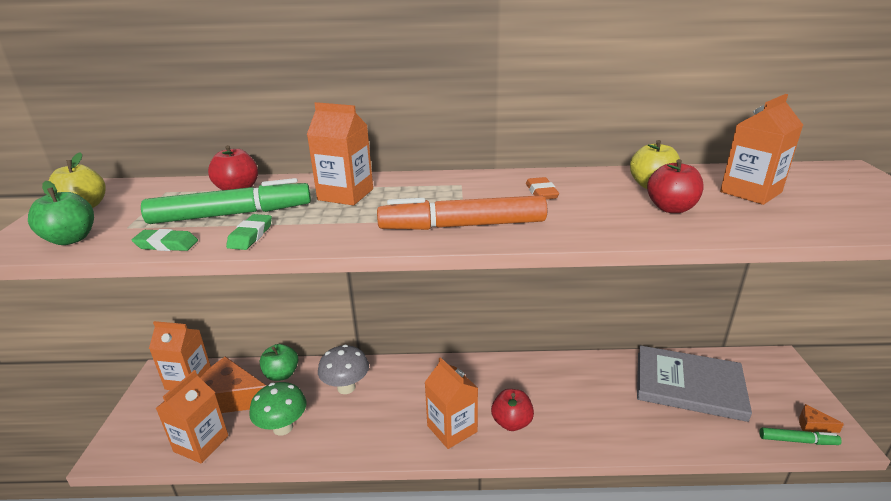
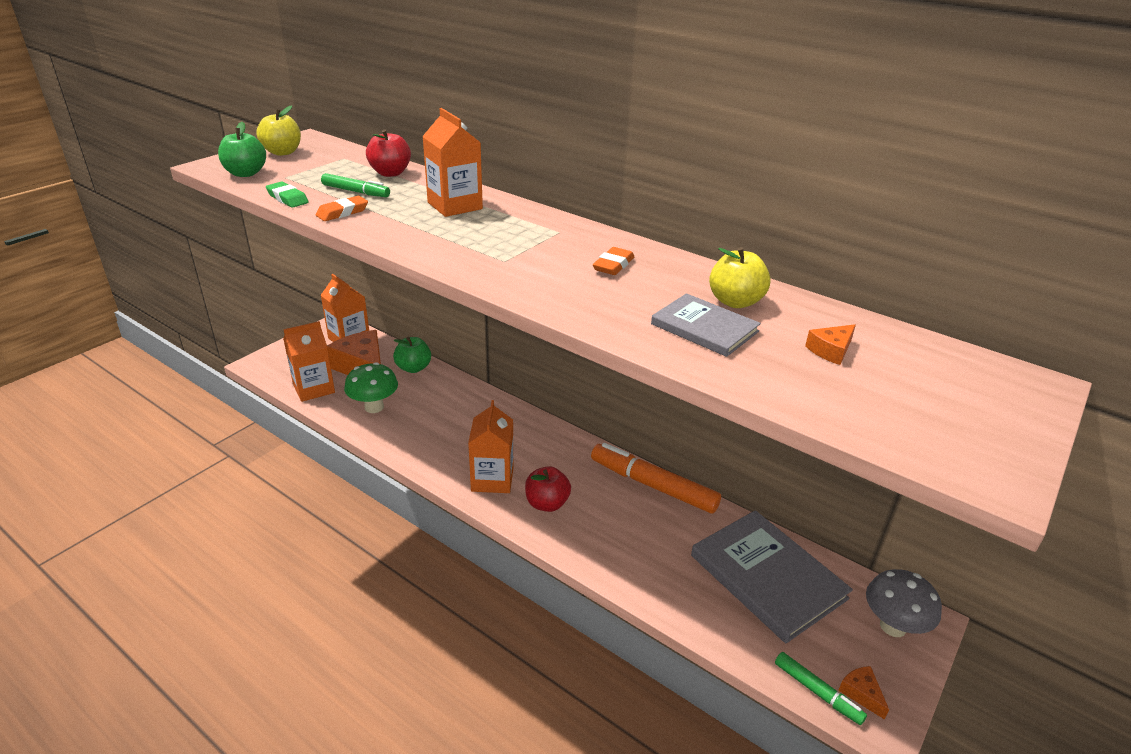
camera: 35 degrees right, 5 degrees up
green marker [141,178,311,224] -> green marker [321,173,390,197], size x0.53
green eraser [226,214,272,250] -> orange eraser [316,196,368,221]
grey mushroom [318,345,369,394] -> grey mushroom moved to [866,569,942,637]
orange marker [377,195,547,230] -> orange marker moved to [591,443,721,514]
red apple [647,159,704,213] -> grey book [651,293,761,357]
orange carton [720,94,803,205] -> orange cheese [805,324,856,365]

